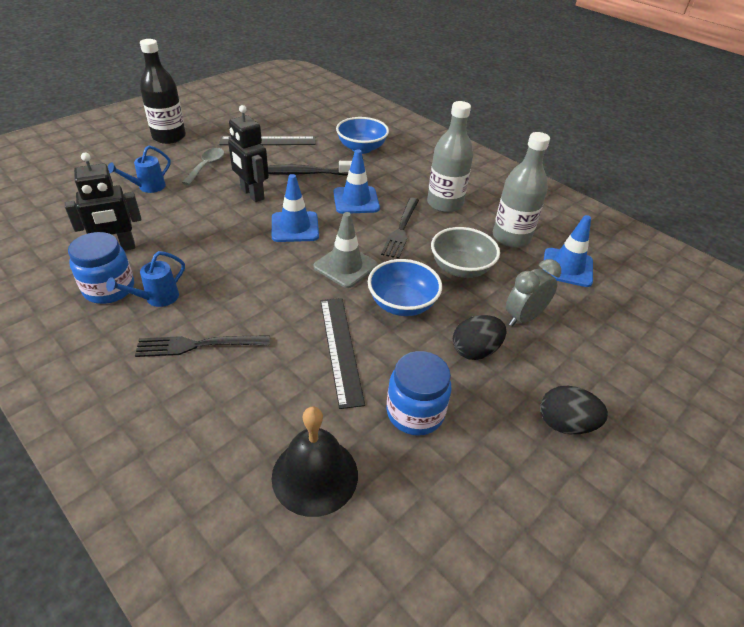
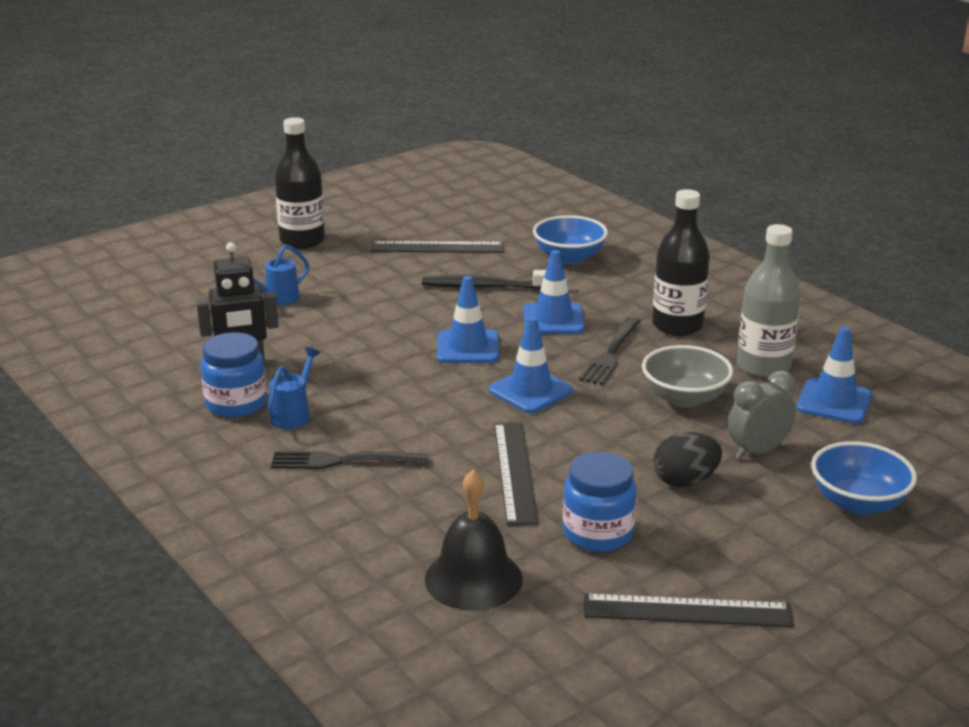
camera: 10 degrees right, 15 degrees down
blue watering can [106,251,185,307] -> blue watering can turned 150 degrees clockwise [267,347,320,429]
grey spoon [182,148,224,185] -> none
black robot [228,105,269,202] -> none
grey traffic cone [314,212,378,288] -> blue traffic cone [489,316,573,413]
blue bowl [368,259,442,316] -> blue bowl moved to [811,441,917,515]
grey bottle [427,101,473,212] -> black bottle [652,189,710,336]
black egg [540,386,608,434] -> none
none -> black ruler [584,594,794,627]

